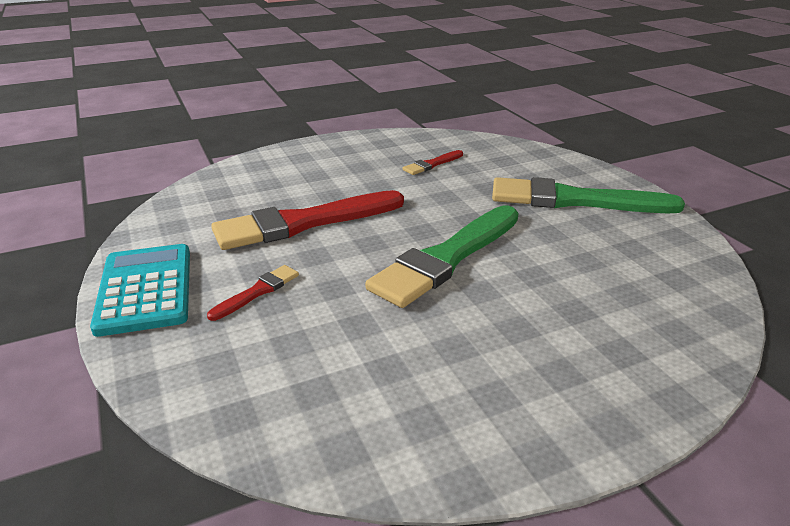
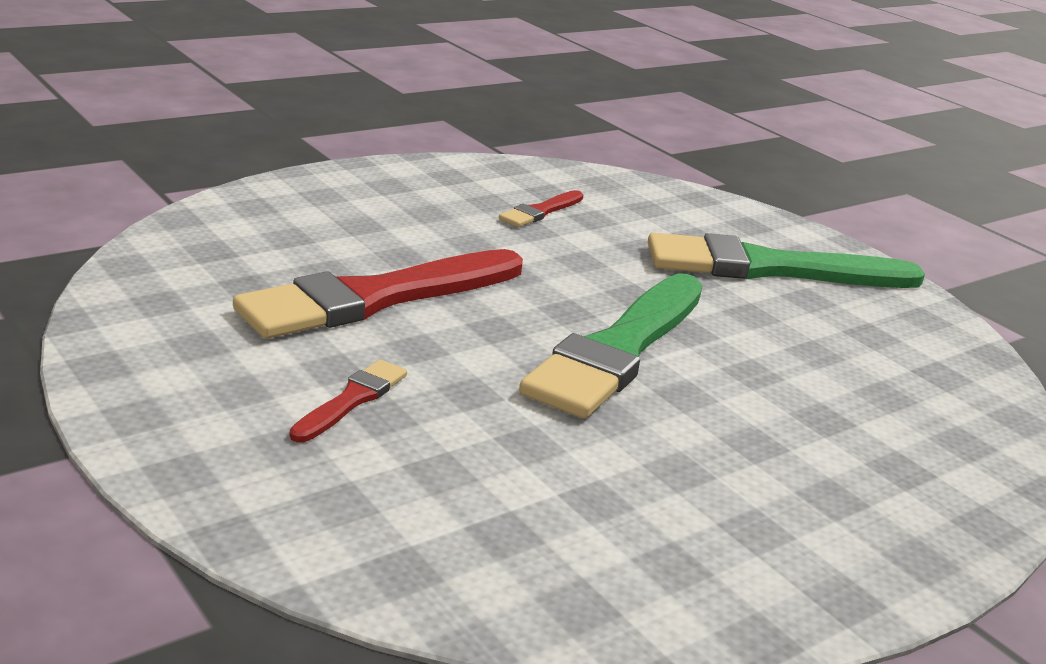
camera: 15 degrees left, 5 degrees down
turquoise calculator [90,244,190,337] -> none

